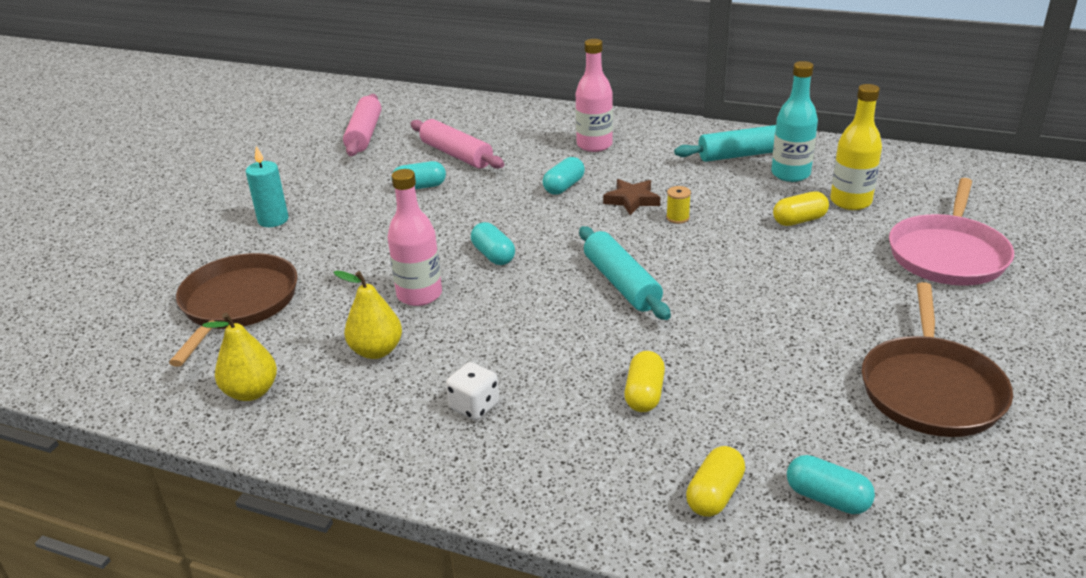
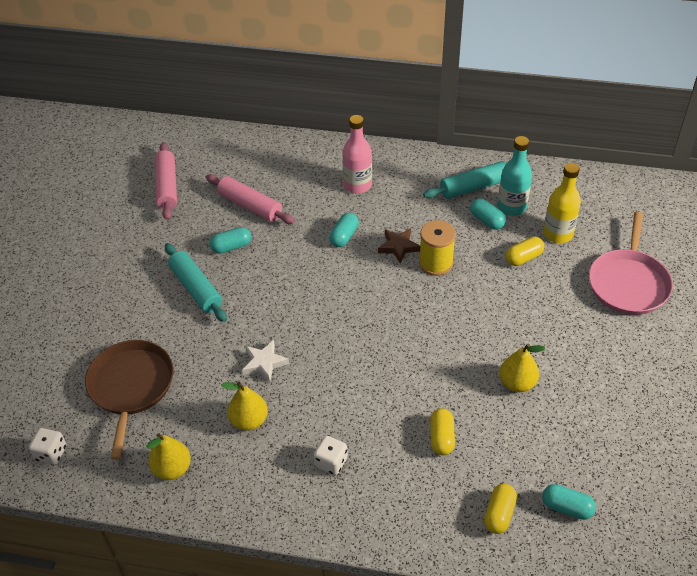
camera: 10 degrees left, 15 degrees up
turquoise candle [245,146,289,227] -> none
pink bottle [388,169,442,306] -> white star [242,340,289,382]
turquoise capsule [471,222,515,265] -> turquoise capsule moved to [470,198,506,230]
turquoise rolling pin [579,226,671,320] -> turquoise rolling pin moved to [165,243,227,322]
yellow spool [666,186,691,224] -> yellow spool [419,220,456,276], size x1.99
brown pan [862,282,1013,437] -> none
none -> white dice [29,428,66,465]
none -> yellow pear [499,343,545,392]

